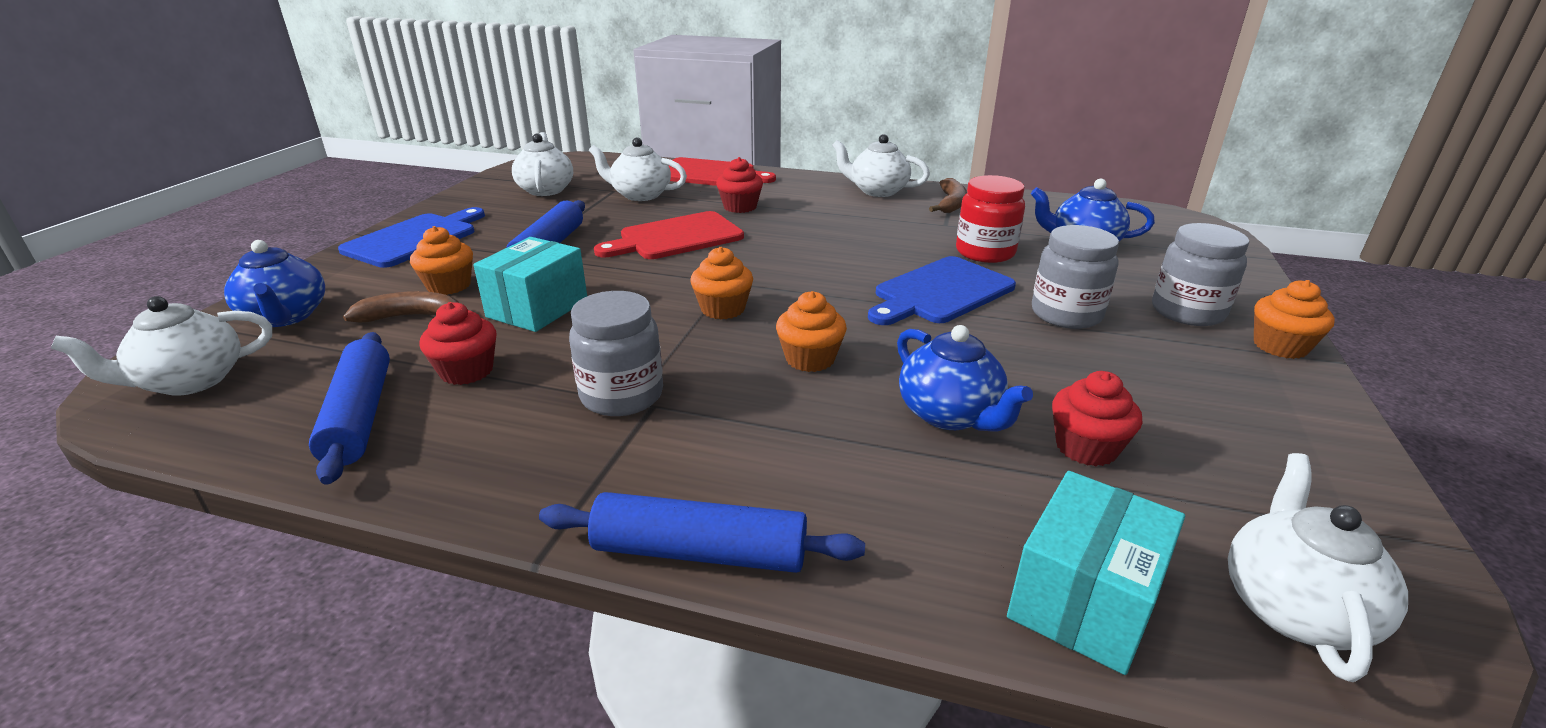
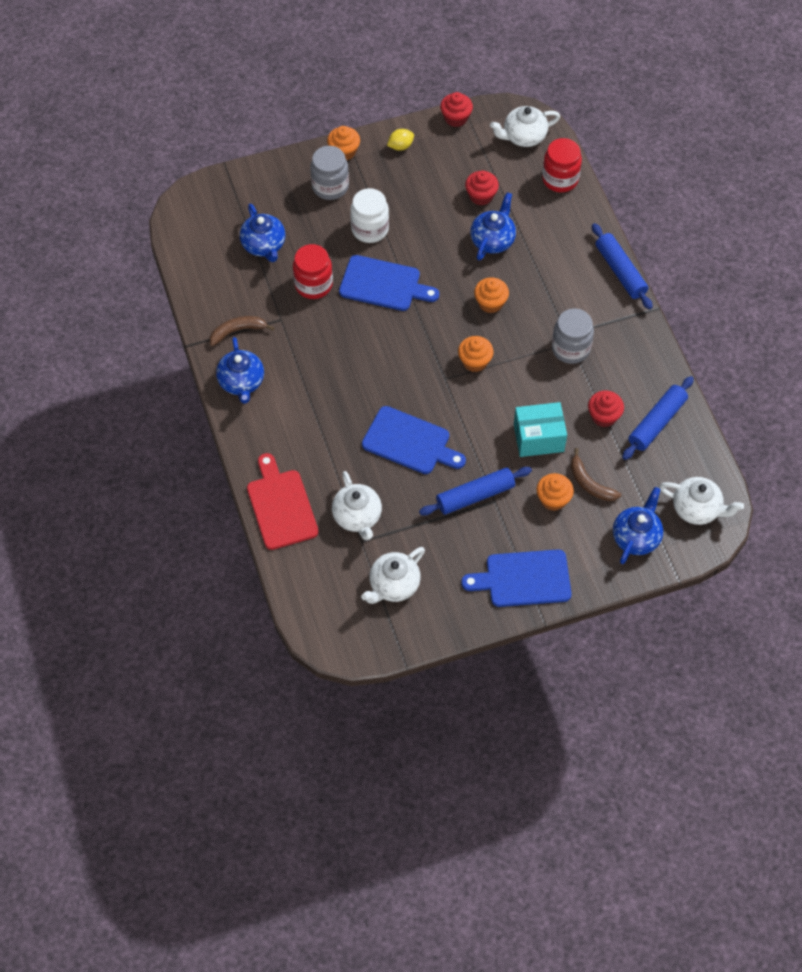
camera: 125 degrees left, 30 degrees up
red cutting board [594,211,744,259] -> blue cutting board [362,406,466,474]
red cupcake [716,157,763,213] -> red cupcake moved to [440,92,473,127]
white teapot [832,134,930,197] -> blue teapot [216,337,264,404]
turquoise box [1007,471,1185,675] -> red jar [542,138,582,192]
grey jar [1032,225,1119,329] -> white jar [350,188,389,243]
none -> yellow lemon [387,129,414,151]

